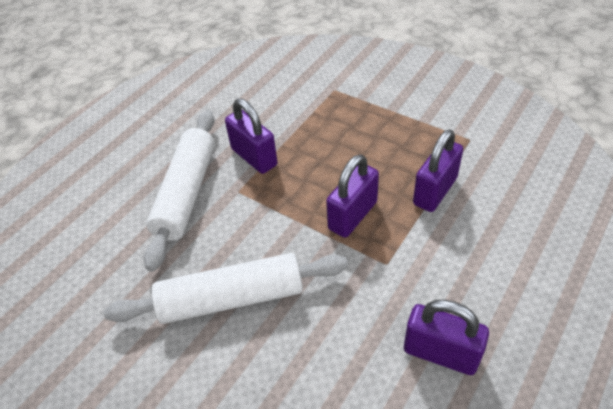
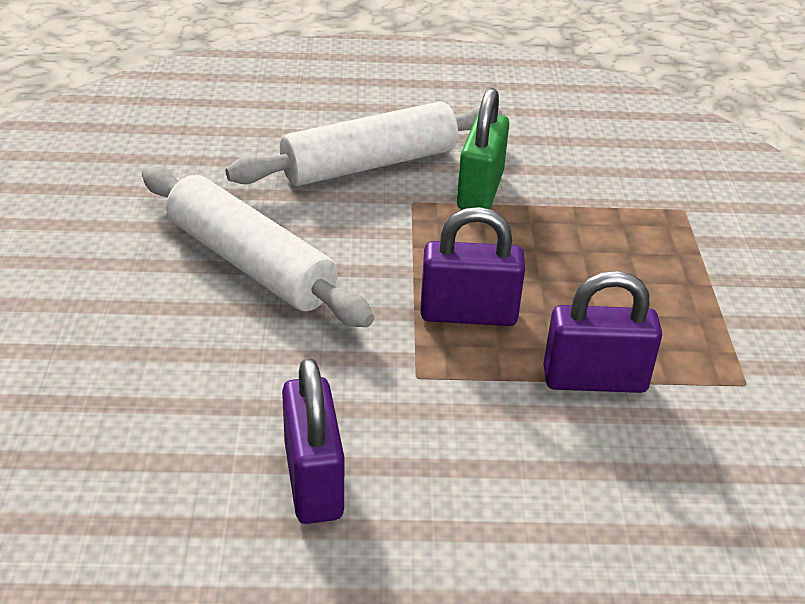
camera: 50 degrees right, 10 degrees down
purple padlock [225,98,278,174] -> green padlock [457,88,509,209]

